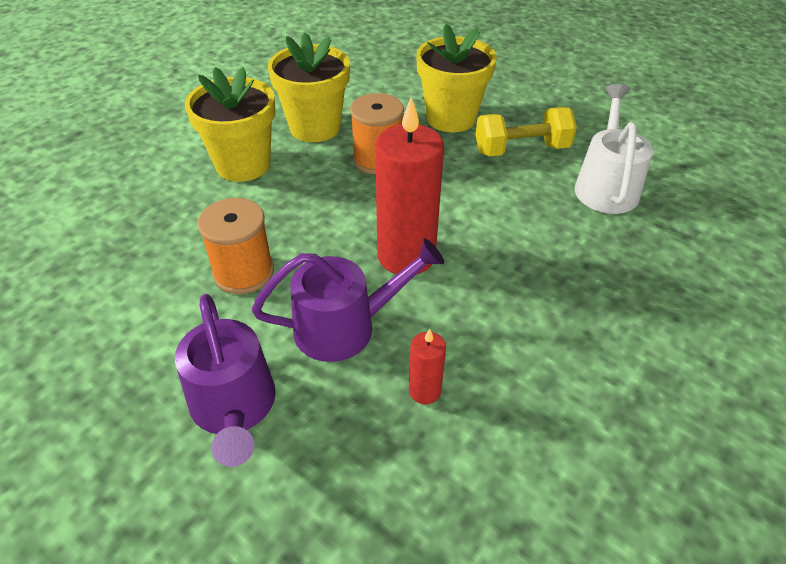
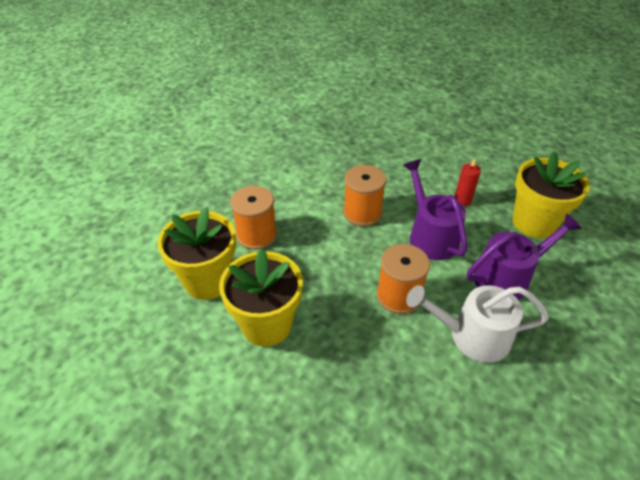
camera: 95 degrees left, 0 degrees up
red candle [375,97,444,275] -> orange spool [343,165,386,227]
yellow flower pot [416,24,497,132] -> yellow flower pot moved to [513,151,590,238]
yellow dumbbell [476,107,577,156] -> none
white watering can [574,84,653,214] -> white watering can moved to [406,285,549,363]

